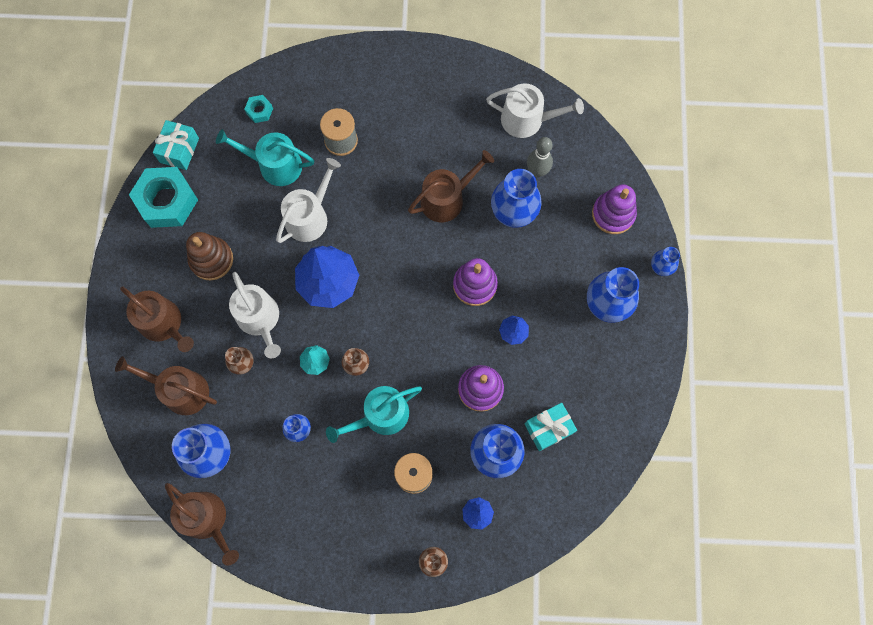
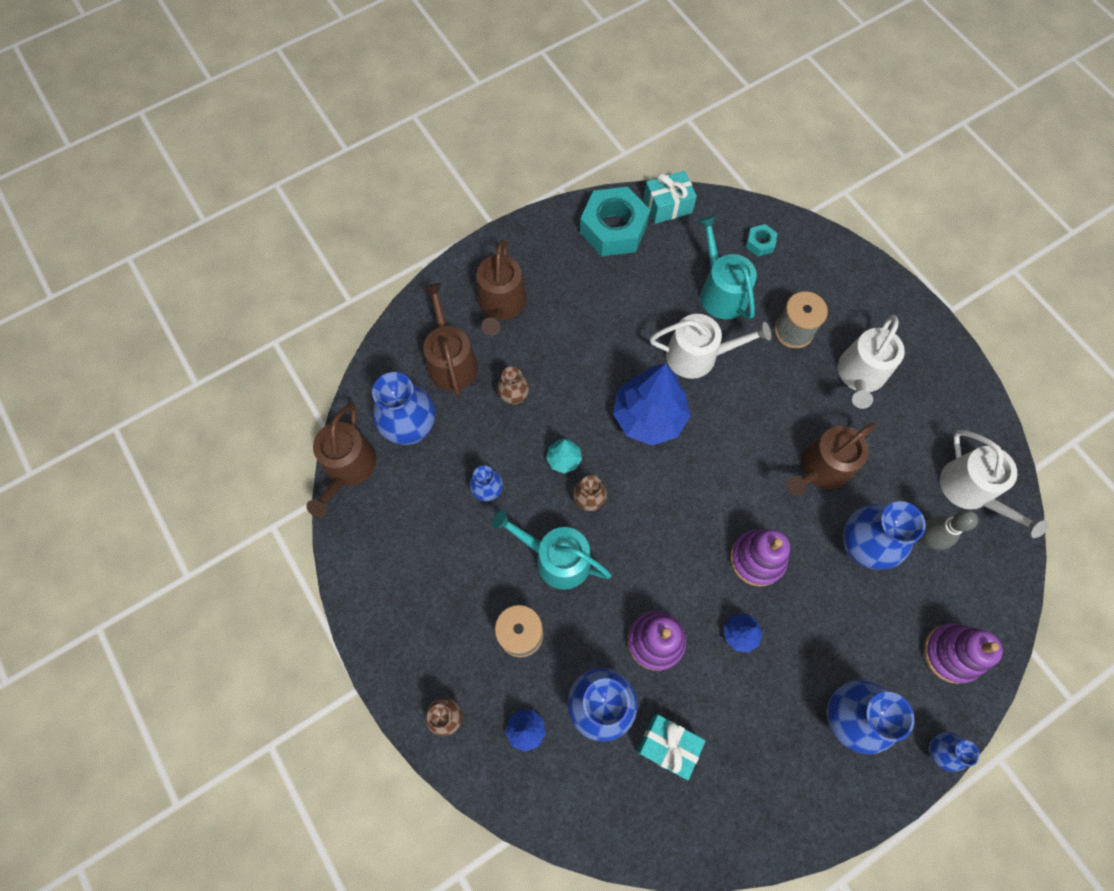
camera: 55 degrees right, 5 degrees down
brown stacking toy [186,232,233,280] -> none
white watering can [229,272,281,358] -> white watering can moved to [838,315,905,409]
brown watering can [408,150,494,222] -> brown watering can turned 120 degrees clockwise [786,422,876,496]

